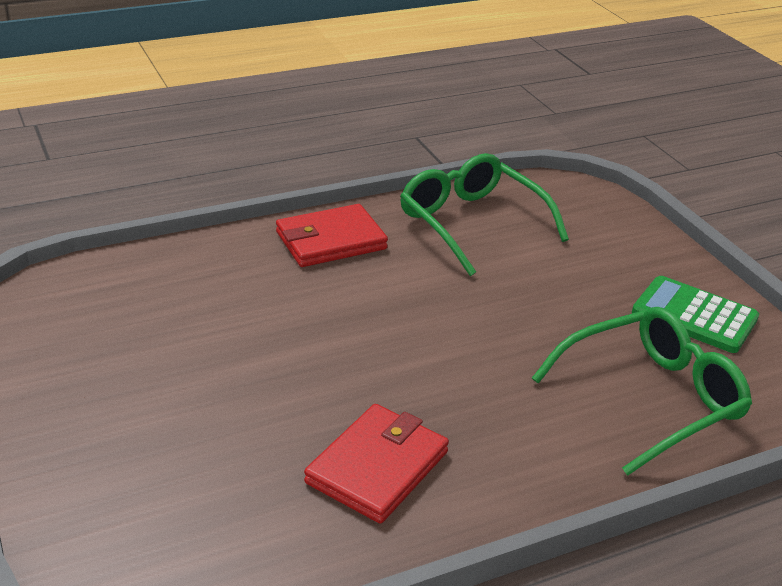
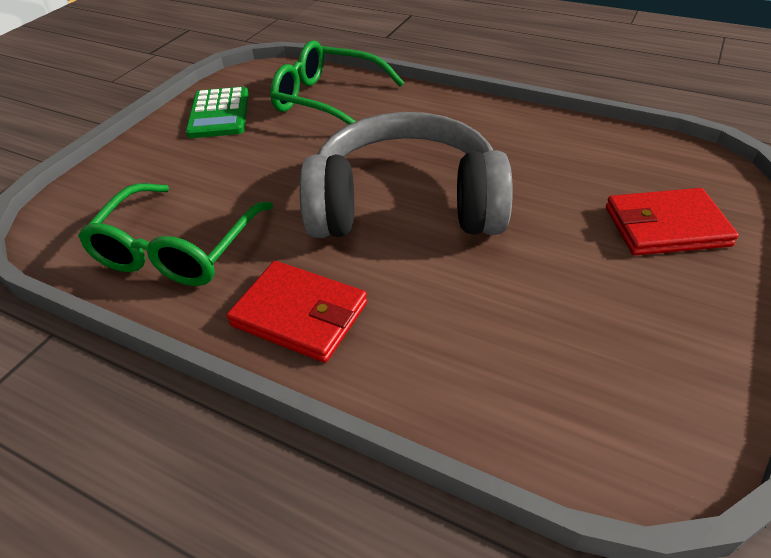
camera: 125 degrees left, 10 degrees up
red wallet [304,404,449,524] -> red wallet moved to [606,188,739,255]
none -> grey headphones [299,112,513,238]

